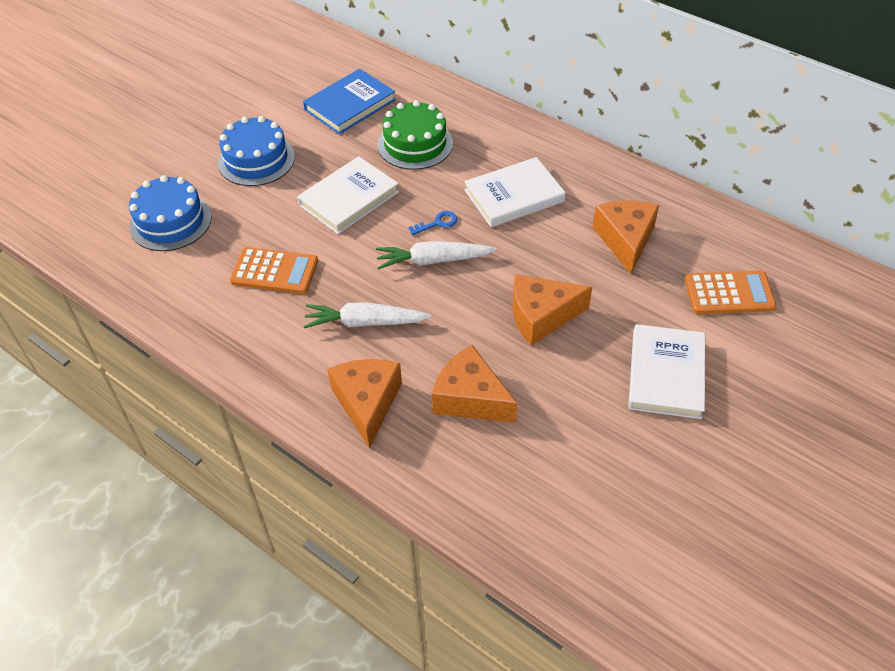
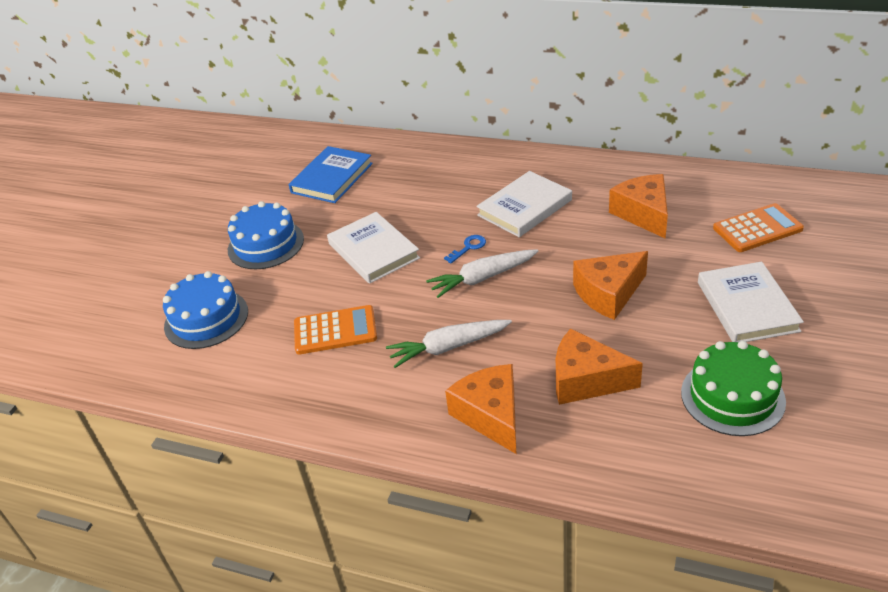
camera: 15 degrees left, 10 degrees down
white book [297,156,399,234] -> white book turned 60 degrees counterclockwise [327,212,420,284]
green cake [378,100,453,170] -> green cake moved to [681,341,786,436]

